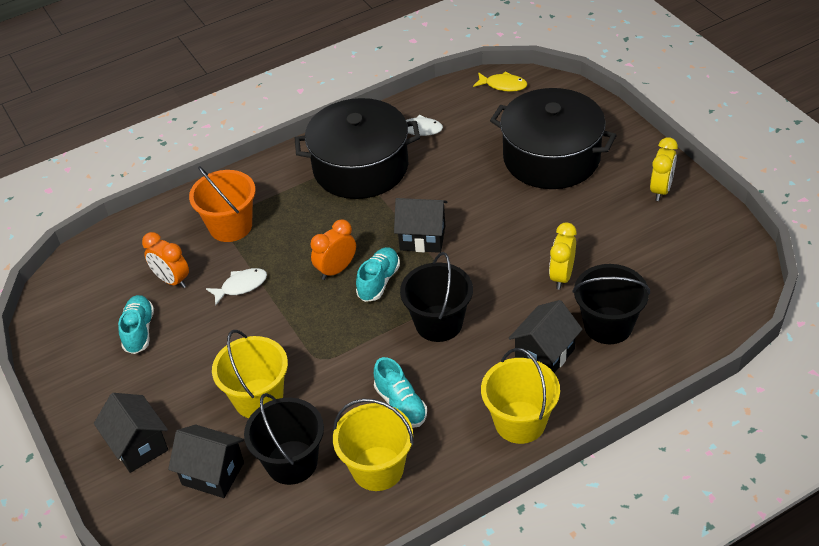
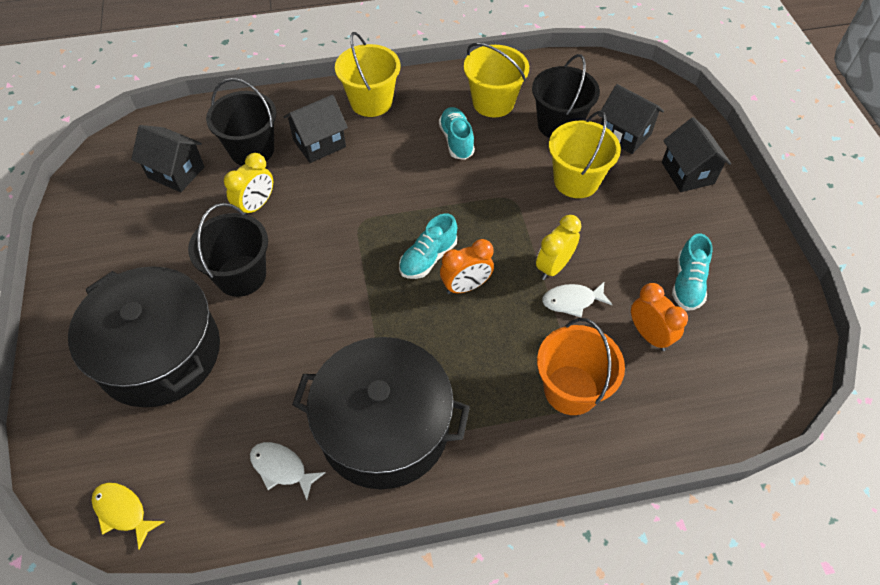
camera: 165 degrees left, 10 degrees up
black house [394,198,448,253] -> black house moved to [131,125,205,192]
black bucket [400,252,473,342] -> black bucket moved to [188,203,268,297]
yellow clock [650,137,678,201] -> yellow clock moved to [536,215,581,280]

